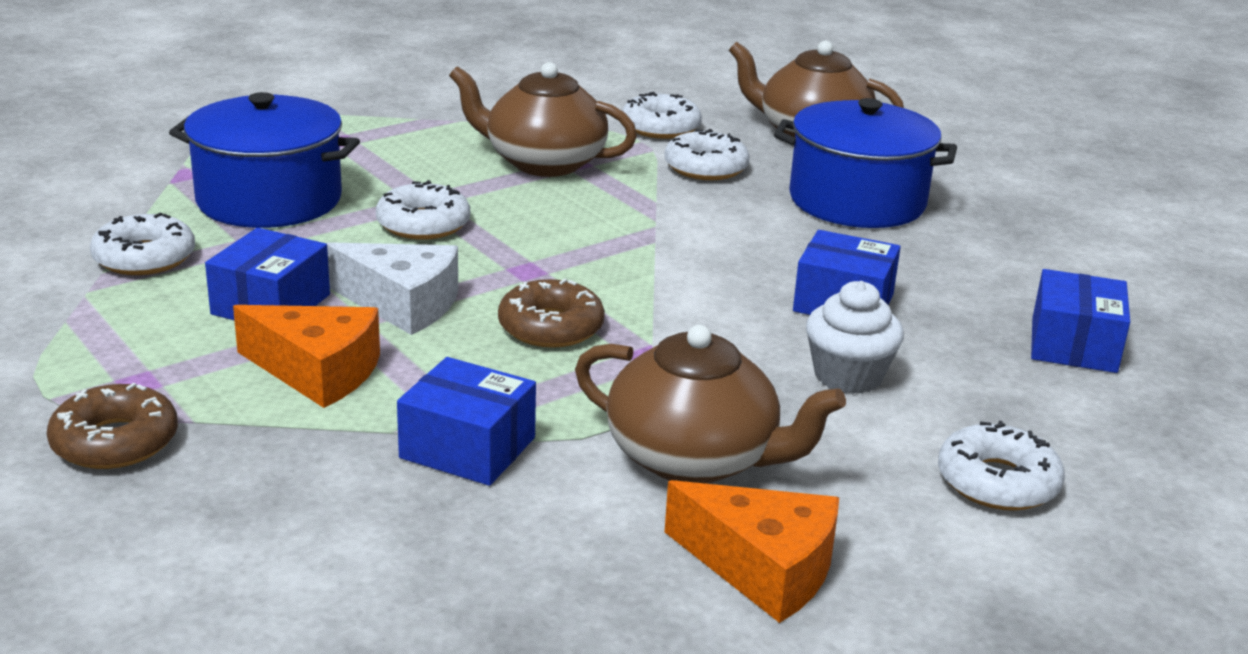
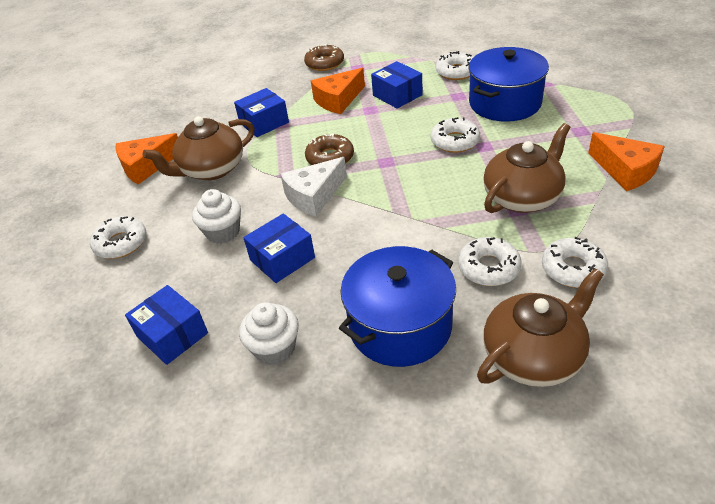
camera: 125 degrees right, 15 degrees up
white cheese [326,242,458,335] -> white cheese moved to [280,157,347,217]
none -> white cupcake [239,302,299,365]
none -> orange cheese [588,132,665,191]

